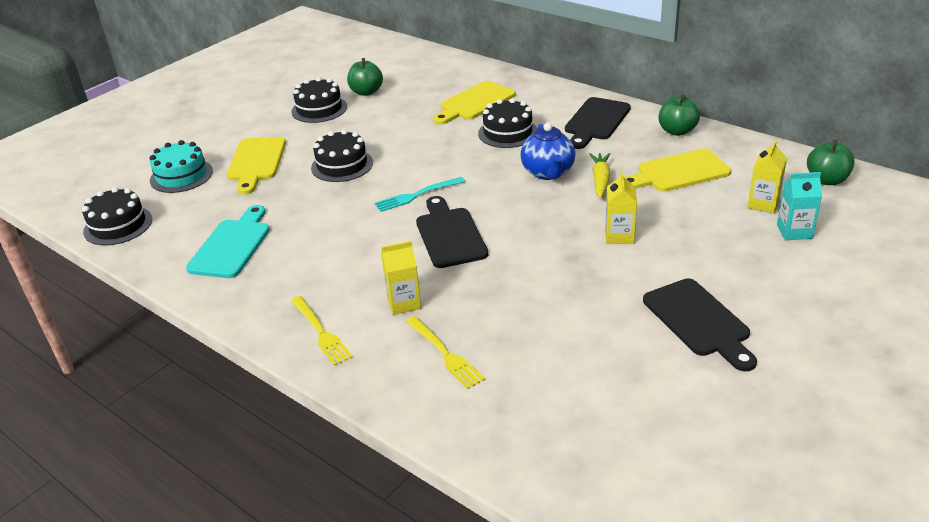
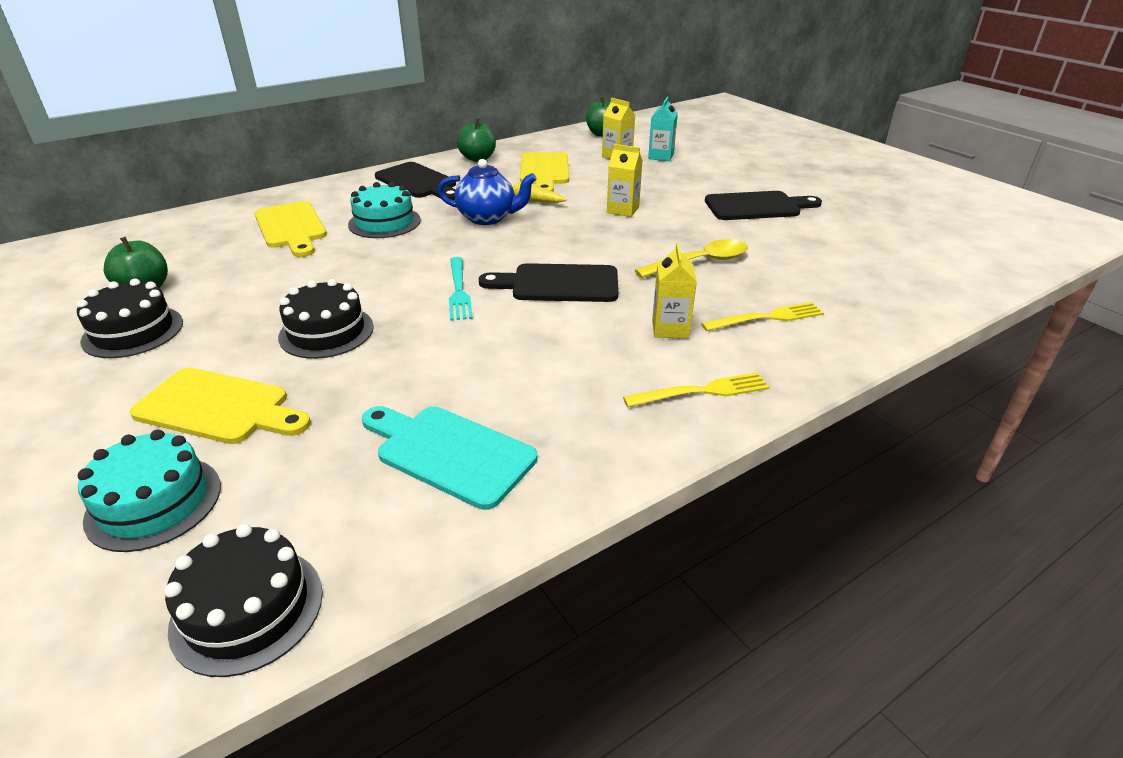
camera: 75 degrees left, 0 degrees up
black cake [478,98,537,148] -> turquoise cake [348,182,421,238]
none -> yellow spoon [635,239,748,278]

